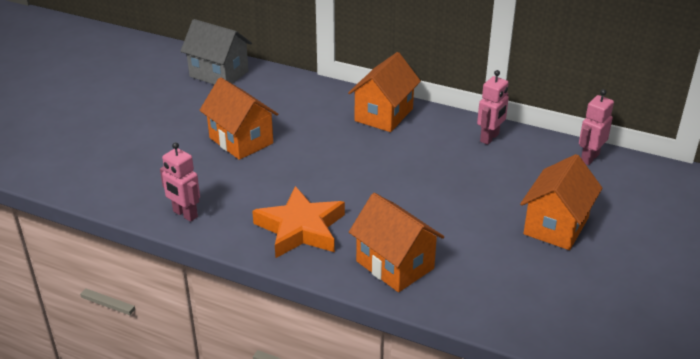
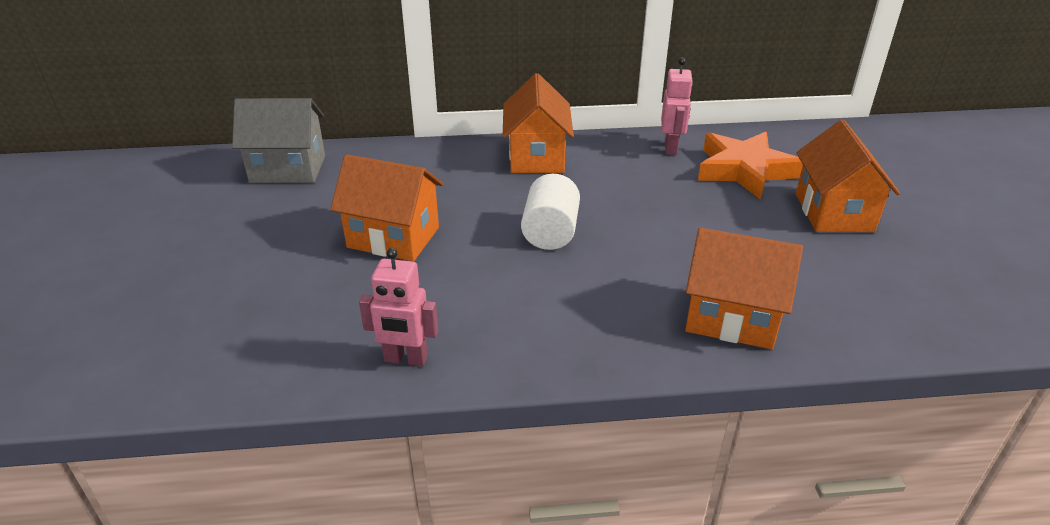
camera: 30 degrees left, 0 degrees up
orange star [252,186,345,258] -> orange star moved to [698,132,803,200]
pink robot [579,89,614,165] -> none
none -> white cylinder [521,174,580,250]

